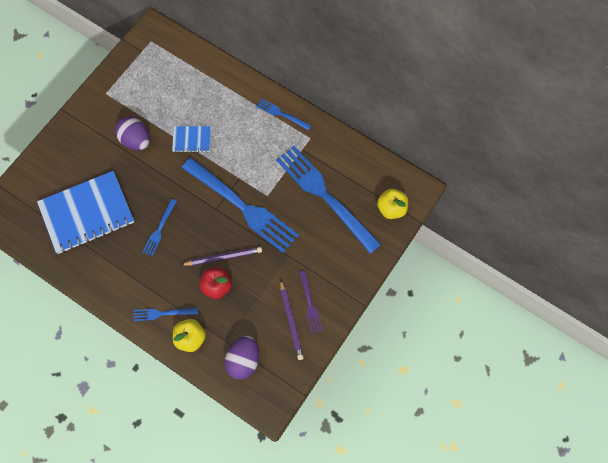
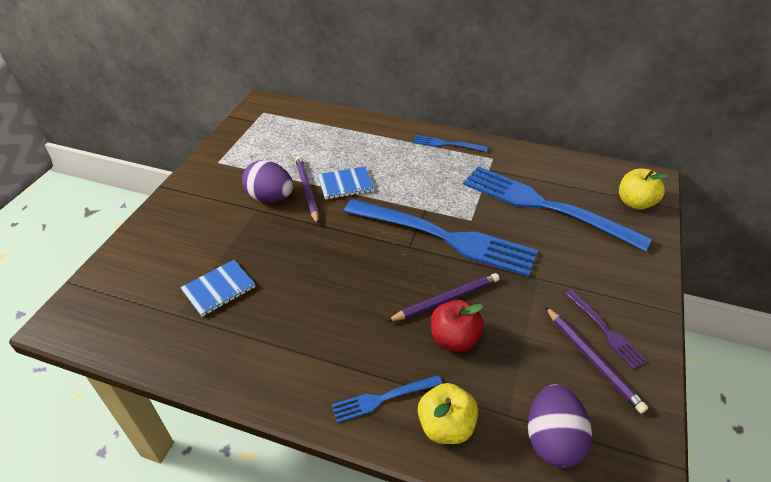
camera: 15 degrees left, 25 degrees down
blue notebook [37,171,134,254] -> blue notebook [180,260,255,317], size x0.47
blue fork [143,199,177,256] -> none
none -> purple pencil [295,156,319,224]

